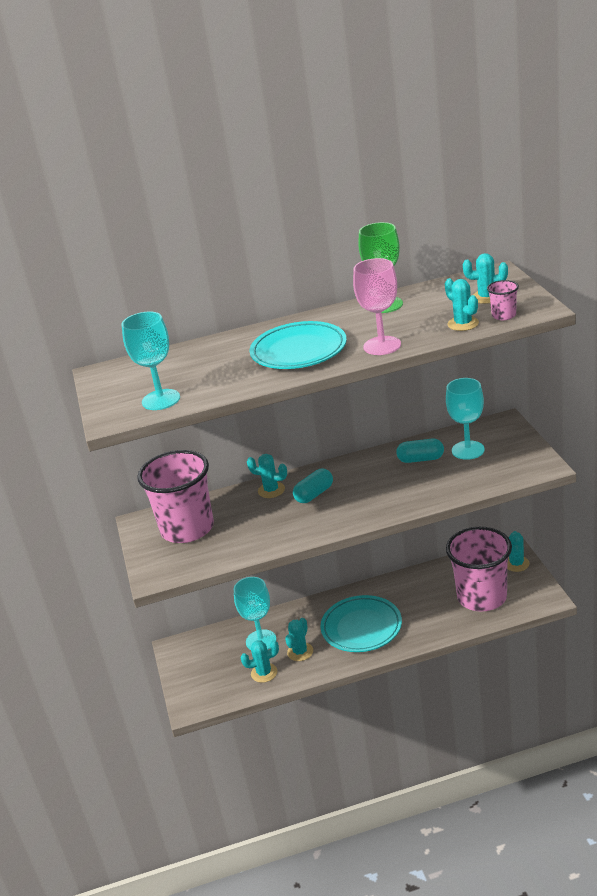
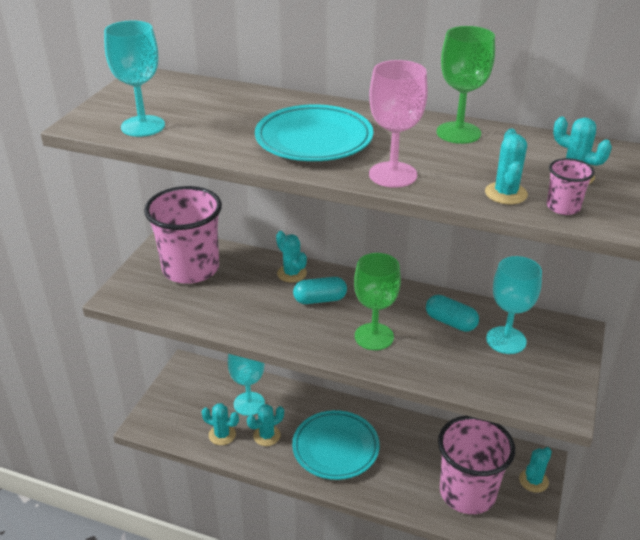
camera: 30 degrees right, 5 degrees up
none -> green goblet [354,253,401,350]

